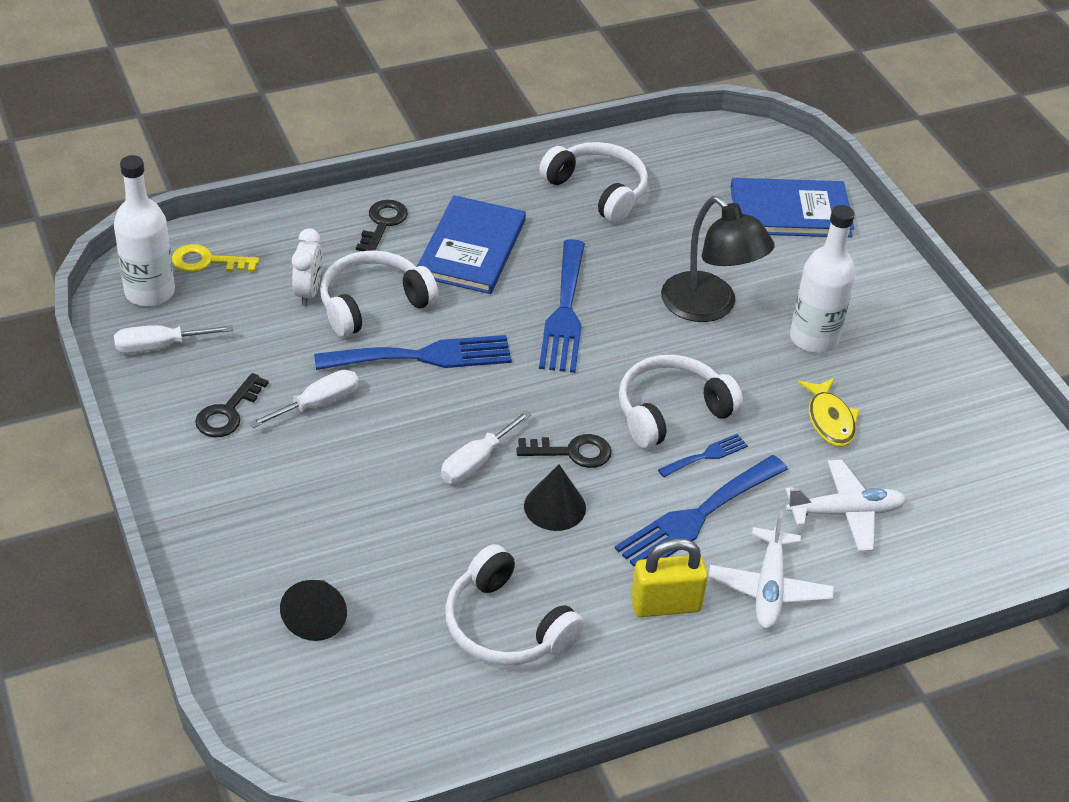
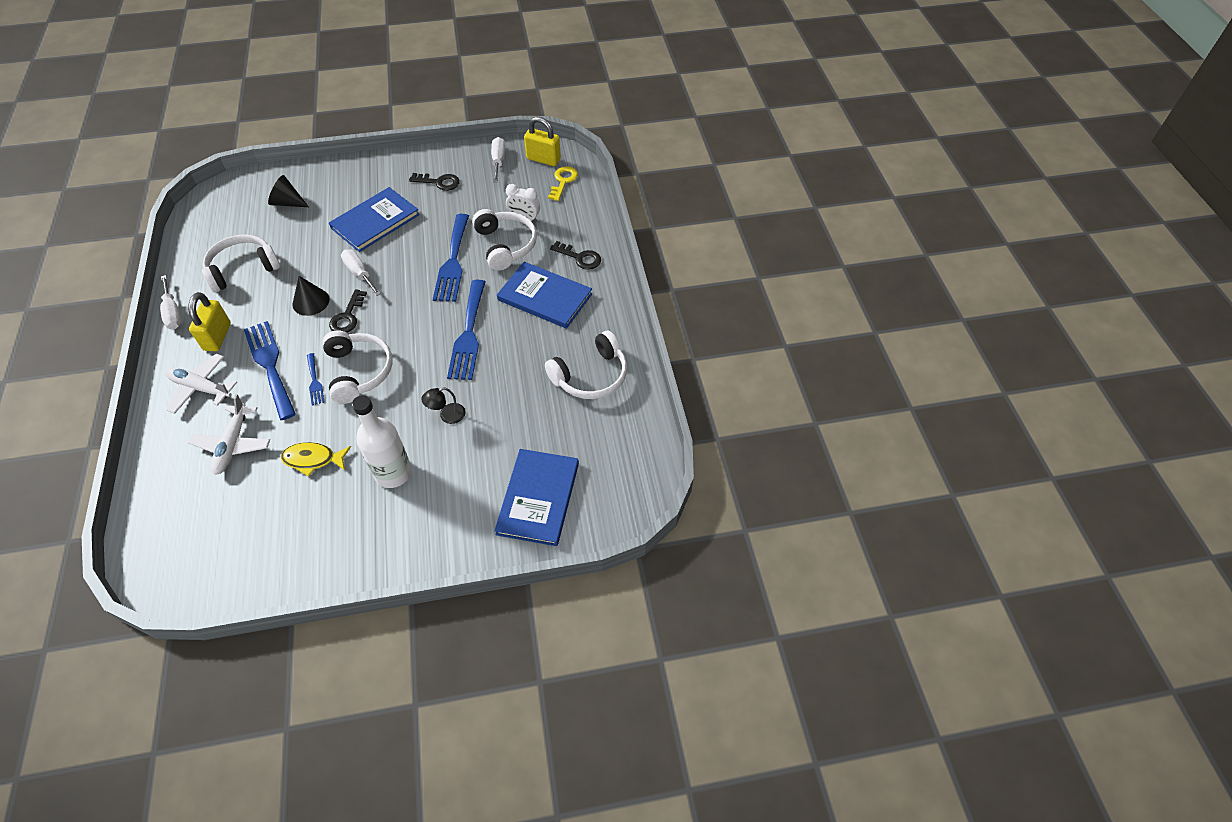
camera: 105 degrees right, 10 degrees up
white bottle [114,155,175,306] -> yellow padlock [524,117,561,166]
black key [195,373,269,437] -> black key turned 150 degrees clockwise [409,173,460,191]
white screwdriver [249,370,359,428] -> white screwdriver moved to [160,275,181,329]
blue fork [539,239,585,373] -> blue fork turned 105 degrees counterclockwise [447,280,485,380]
black lamp [661,196,775,322] -> black lamp [421,387,466,424], size x0.46
none -> blue book [329,187,420,252]

